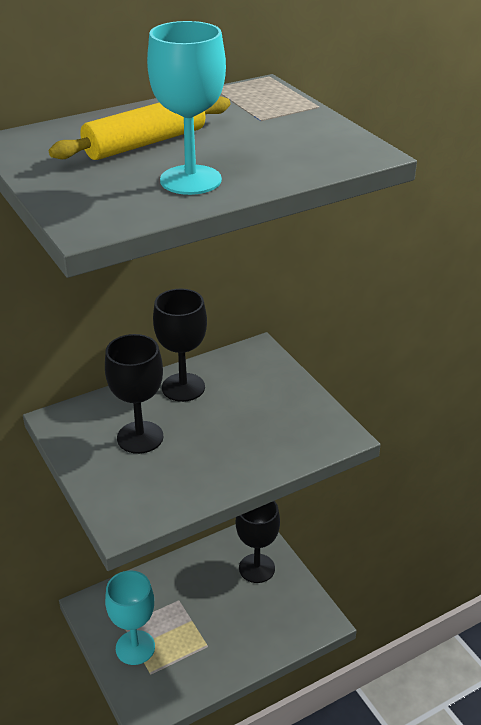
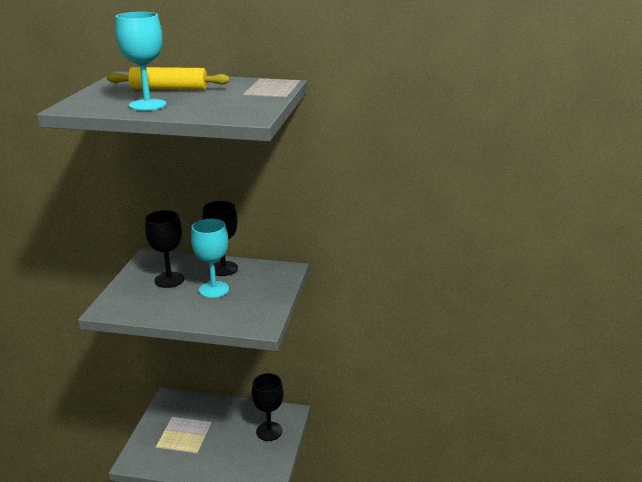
camera: 40 degrees right, 10 degrees down
turquoise goblet [105,570,155,665] -> turquoise goblet moved to [191,219,229,298]

